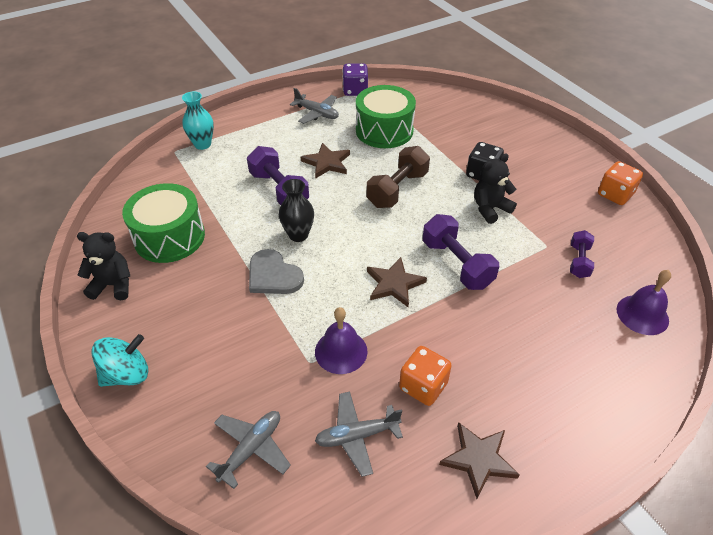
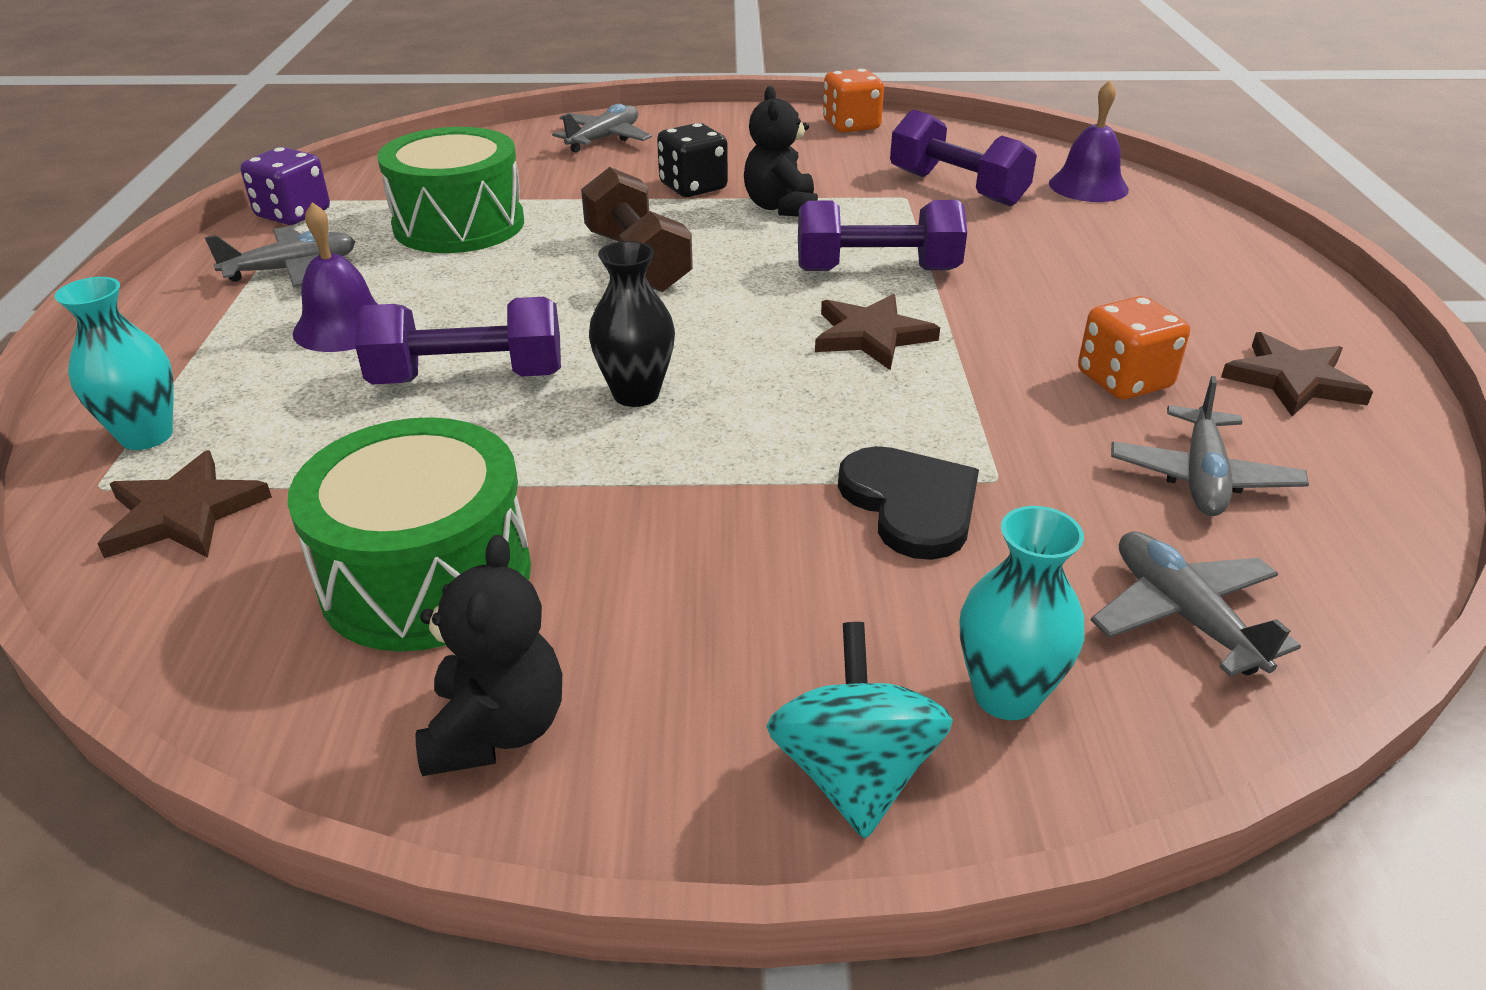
camera: 60 degrees left, 10 degrees down
black teddy bear [77,232,130,300] -> black teddy bear turned 150 degrees clockwise [416,535,562,776]
grey heart [249,249,304,294] -> none
brown star [301,143,350,179] -> brown star moved to [97,450,272,558]
purple bell [315,307,367,374] -> purple bell moved to [293,202,378,352]
purple dumbbell [570,230,594,278] -> purple dumbbell [890,109,1037,206], size x1.68
none -> grey plane [552,104,652,153]
none -> black heart [838,446,979,560]
none -> turquoise vase [960,506,1084,720]

